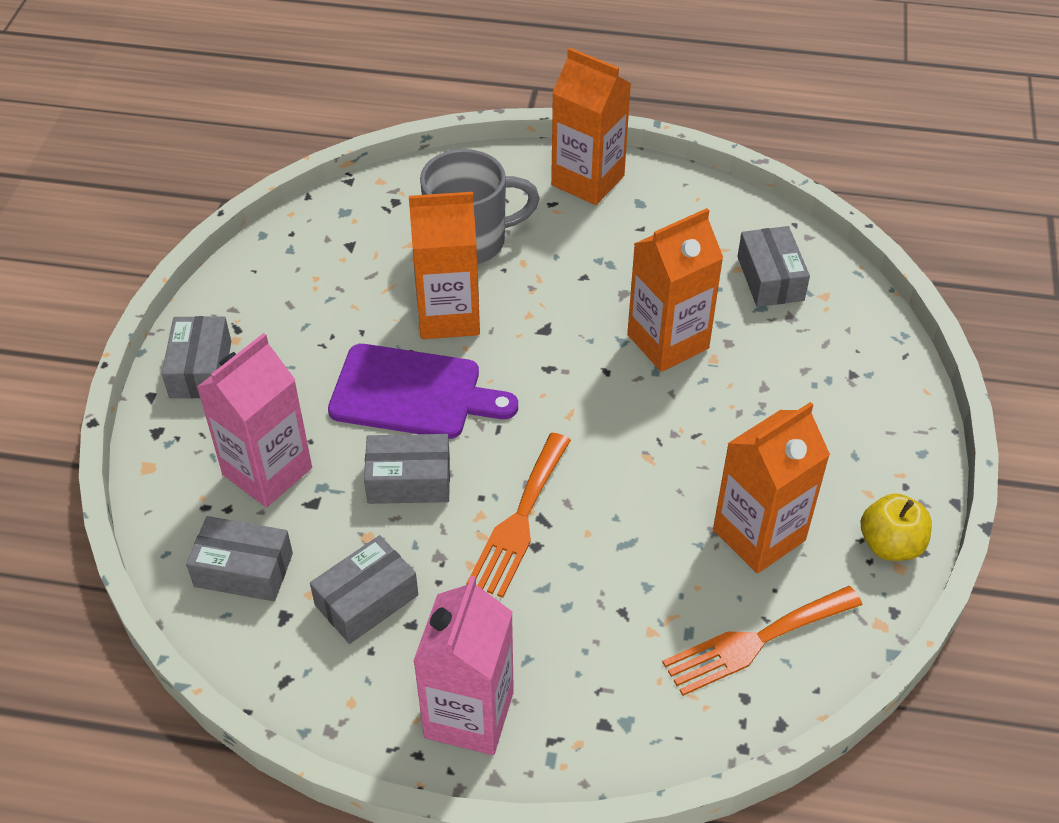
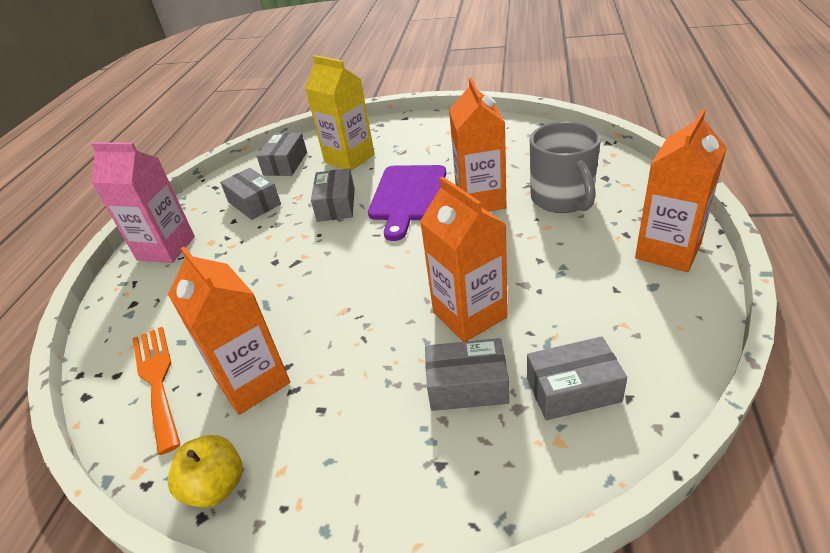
camera: 95 degrees right, 10 degrees down
grey box [162,316,231,398] -> grey box moved to [425,338,509,411]
pink carton [197,333,312,507] -> yellow carton [305,55,375,171]
orange fork [467,433,571,598] -> none

